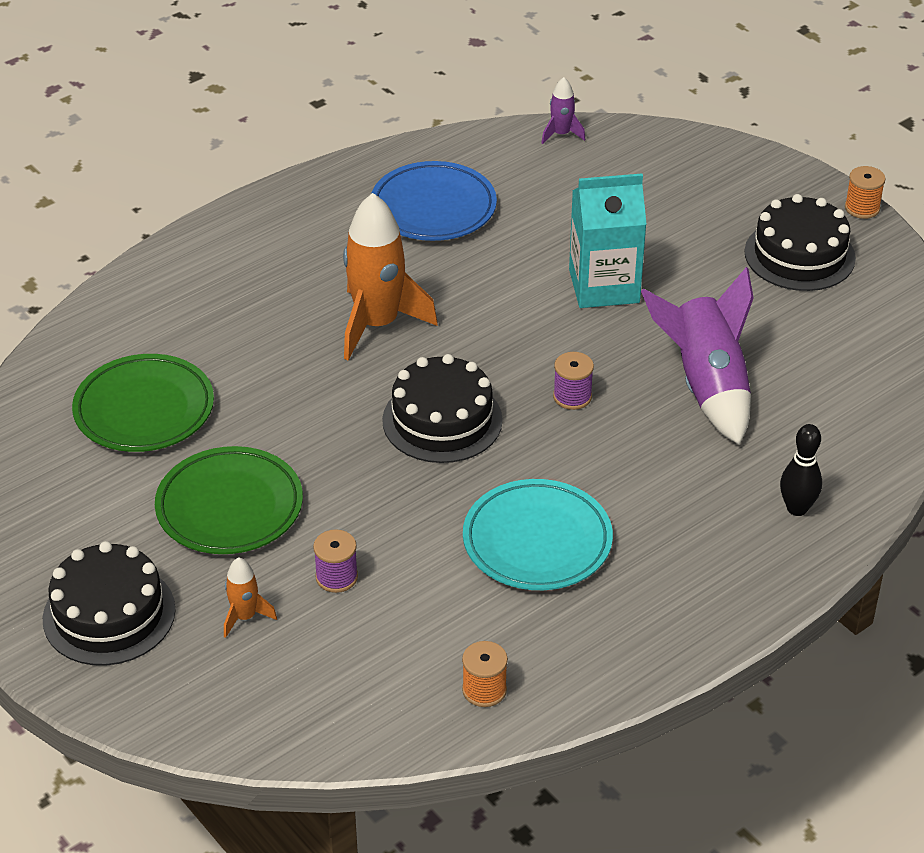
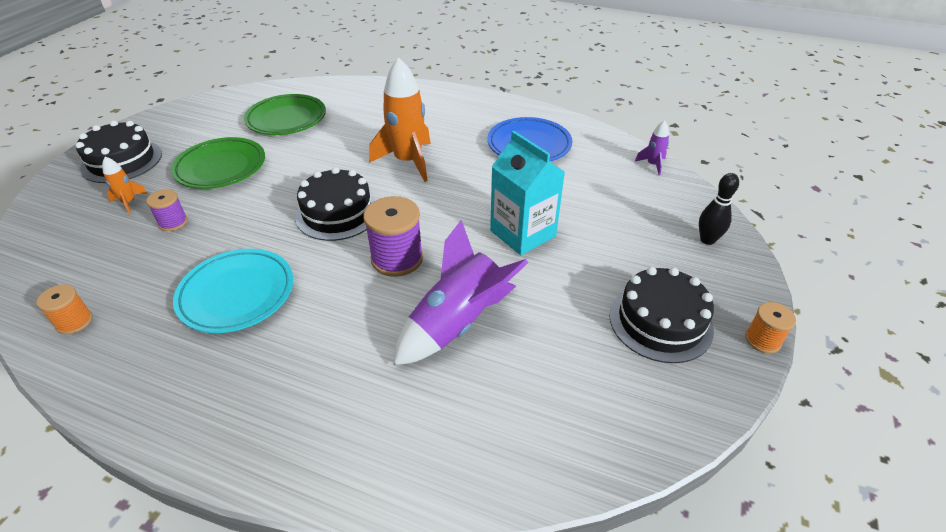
camera: 60 degrees right, 0 degrees up
purple spool [553,352,594,410] -> purple spool [363,196,423,277], size x1.76
black bowling pin [780,424,822,516] -> black bowling pin moved to [699,173,739,245]

